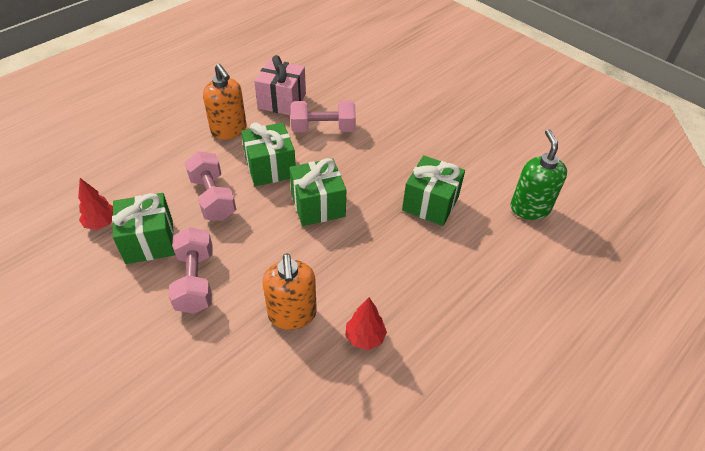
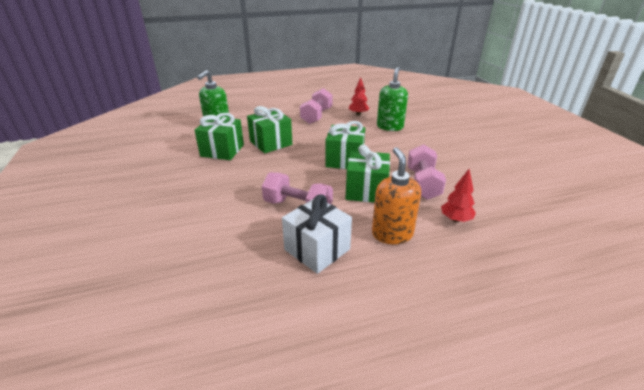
camera: 150 degrees left, 15 degrees down
red tree [78,178,113,230] -> red tree moved to [441,169,476,222]
green gift [112,193,175,264] -> green gift moved to [195,113,244,160]
pink dumbbell [169,227,213,314] -> pink dumbbell moved to [300,88,333,124]
pink gift [254,55,306,116] -> white gift [282,194,352,274]
orange soap dispenser [262,253,317,330] -> green soap dispenser [377,67,408,131]

